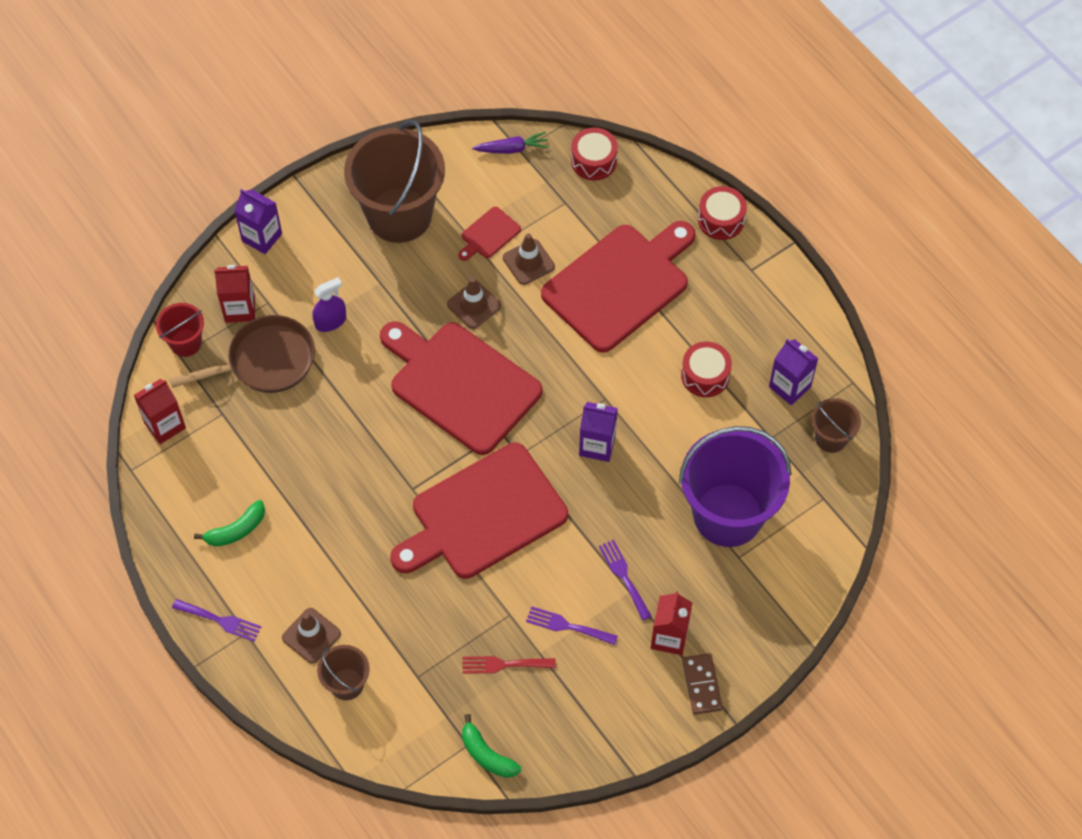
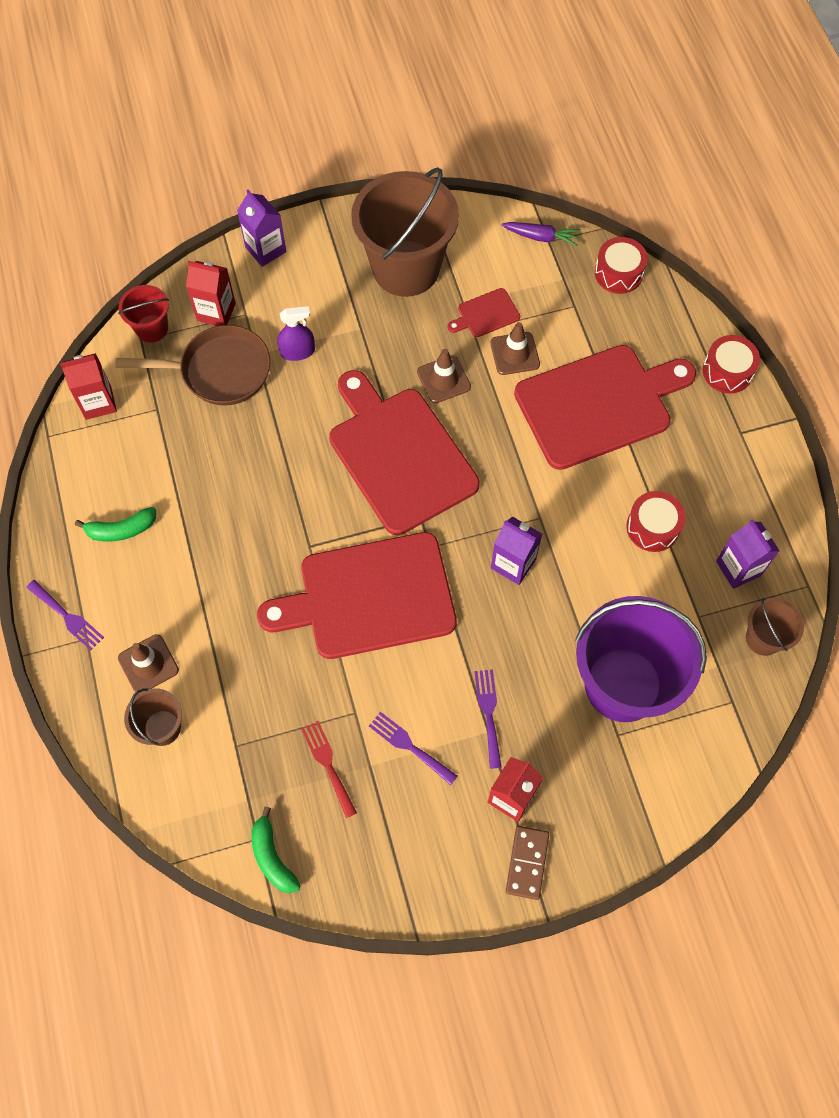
camera: 20 degrees right, 5 degrees up
red fork [463,656,556,674] -> red fork turned 45 degrees clockwise [301,721,357,818]

